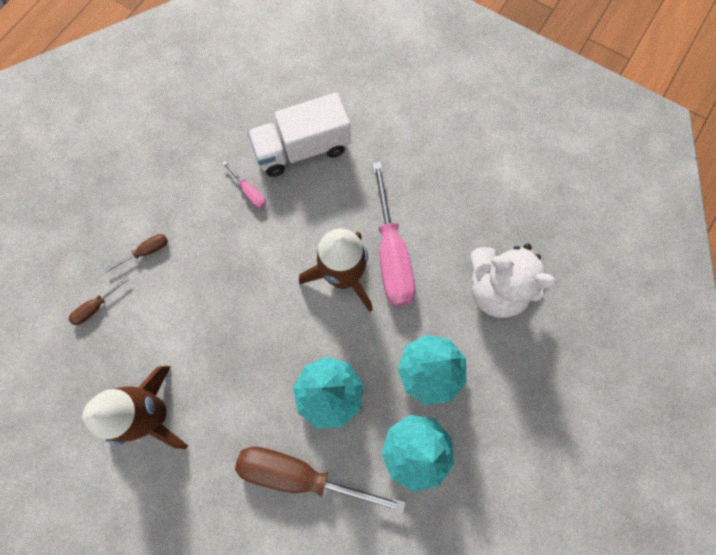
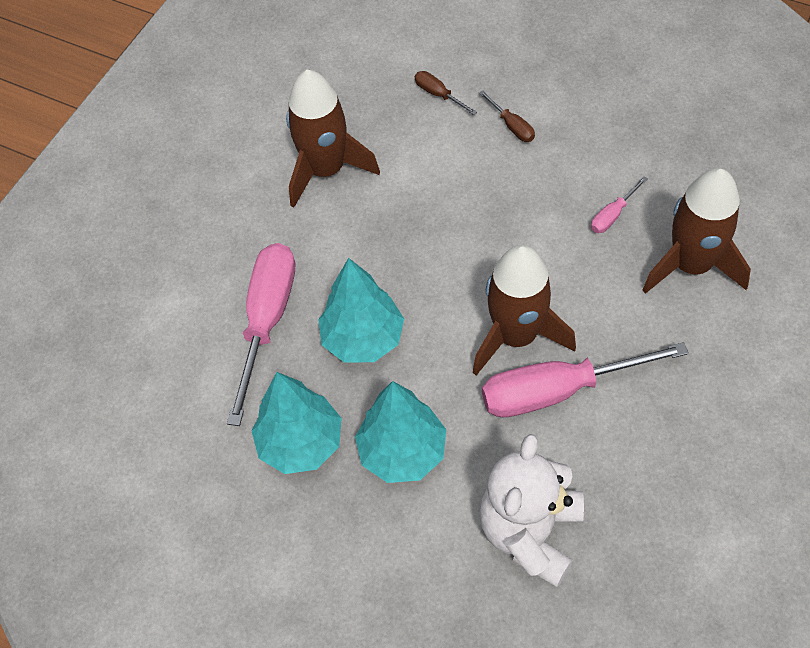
camera: 90 degrees right, 15 degrees down
brown screwdriver [235,446,406,514] -> pink screwdriver [227,243,295,426]
white truck [248,93,351,177] -> brown rocket [643,168,751,294]

